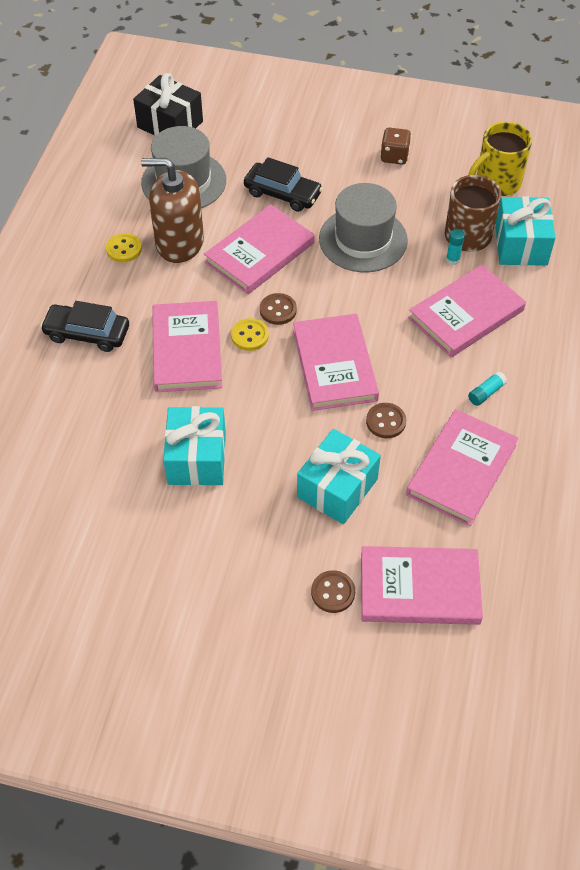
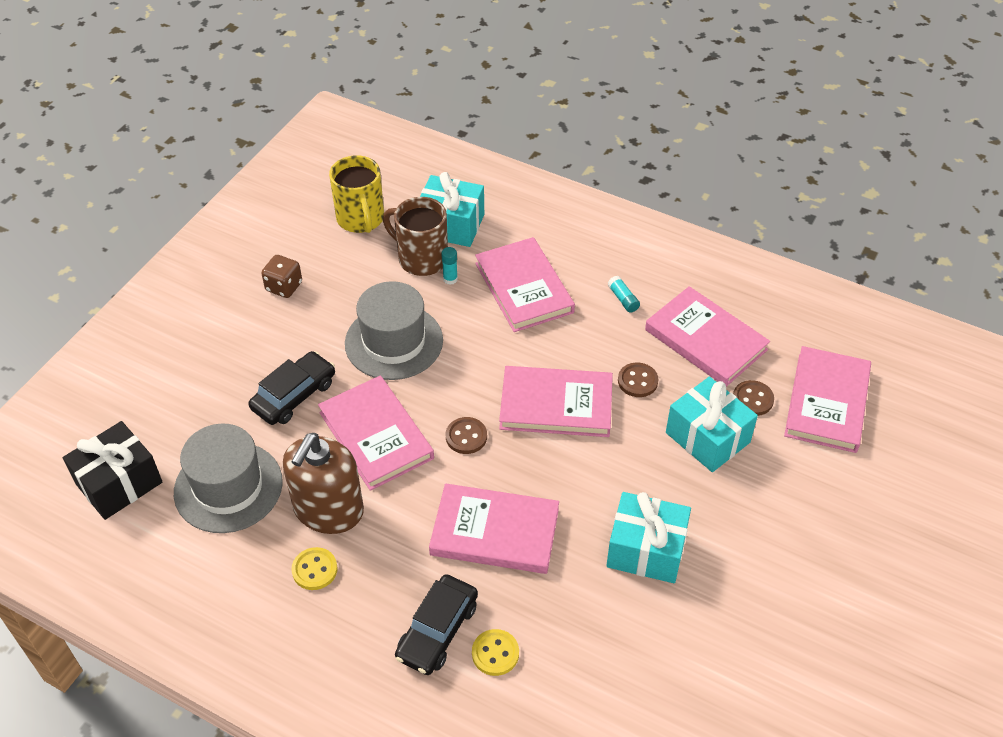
camera: 75 degrees left, 5 degrees down
yellow button [231,318,269,351] -> yellow button moved to [472,629,519,676]
brown button [311,570,355,613] -> brown button moved to [733,380,774,416]

